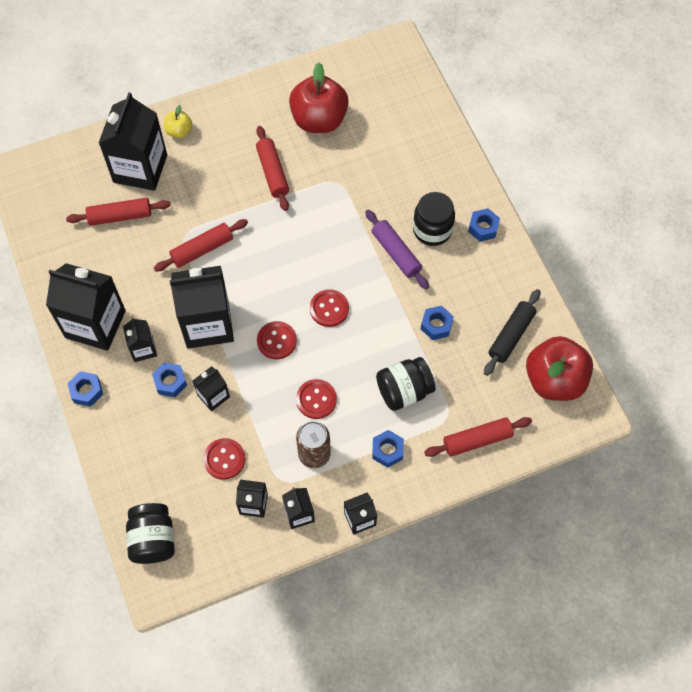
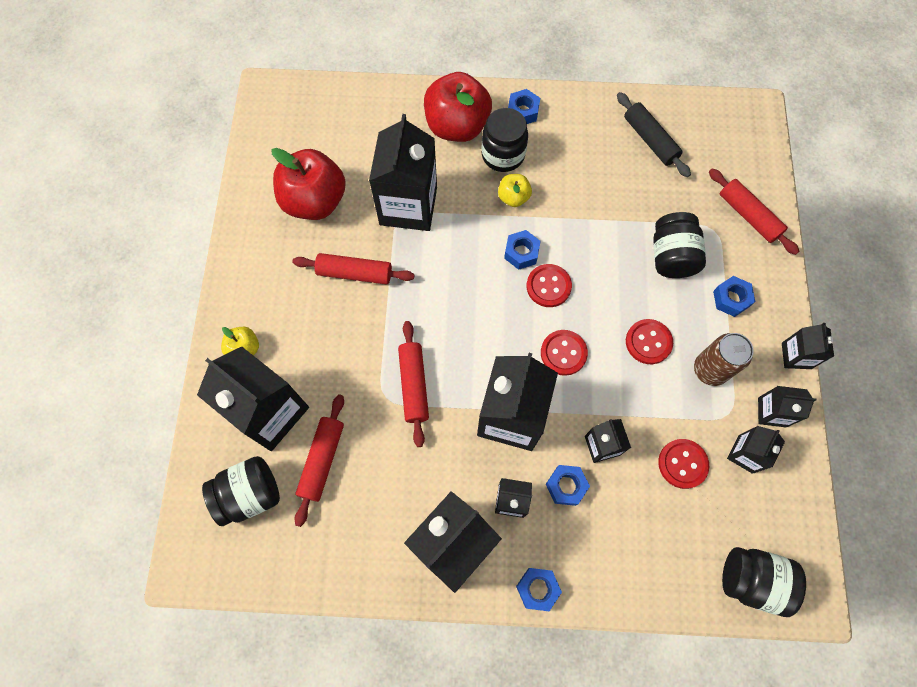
camera: 65 degrees left, 5 degrees up
purple rolling pin [365,210,429,289] -> yellow apple [498,174,532,207]
blue nut [421,306,454,340] -> blue nut moved to [504,230,541,270]
red rolling pin [424,417,532,457] -> red rolling pin turned 45 degrees counterclockwise [709,168,799,255]
red apple [526,336,593,401] -> red apple moved to [424,72,492,142]
none -> black jar [202,456,280,526]
none -> black carton [369,114,437,231]

